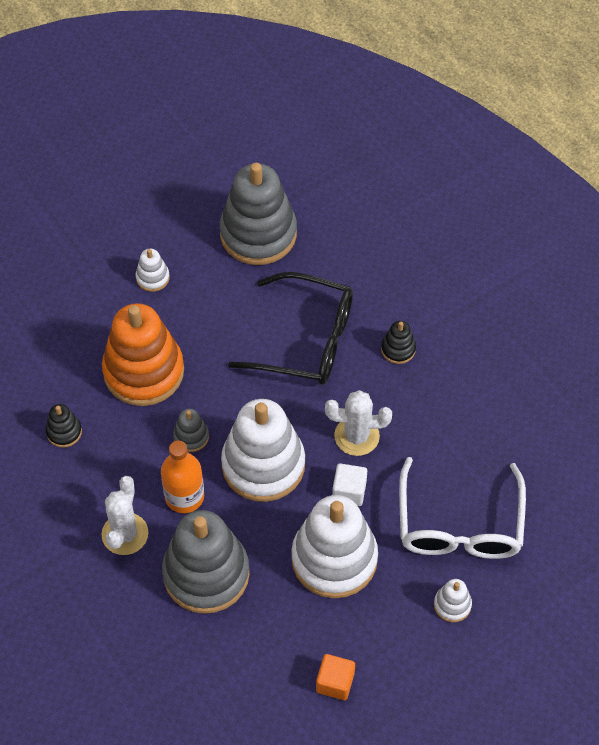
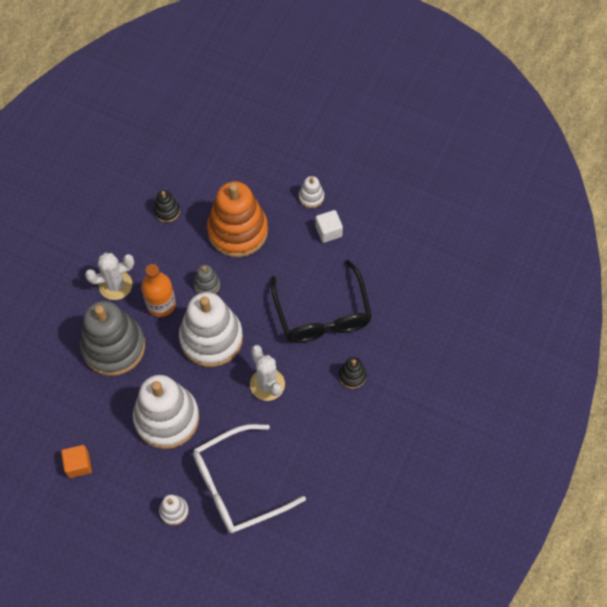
camera: 60 degrees right, 5 degrees up
grey stacking toy [219,163,297,265] -> none
white cube [332,463,367,506] -> white cube moved to [315,210,343,243]

